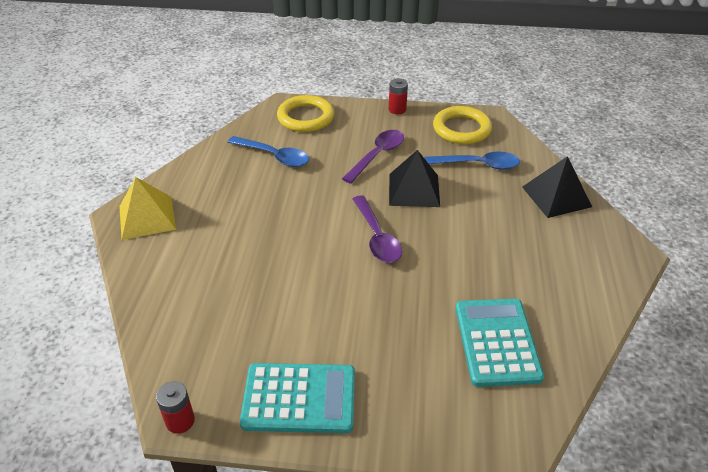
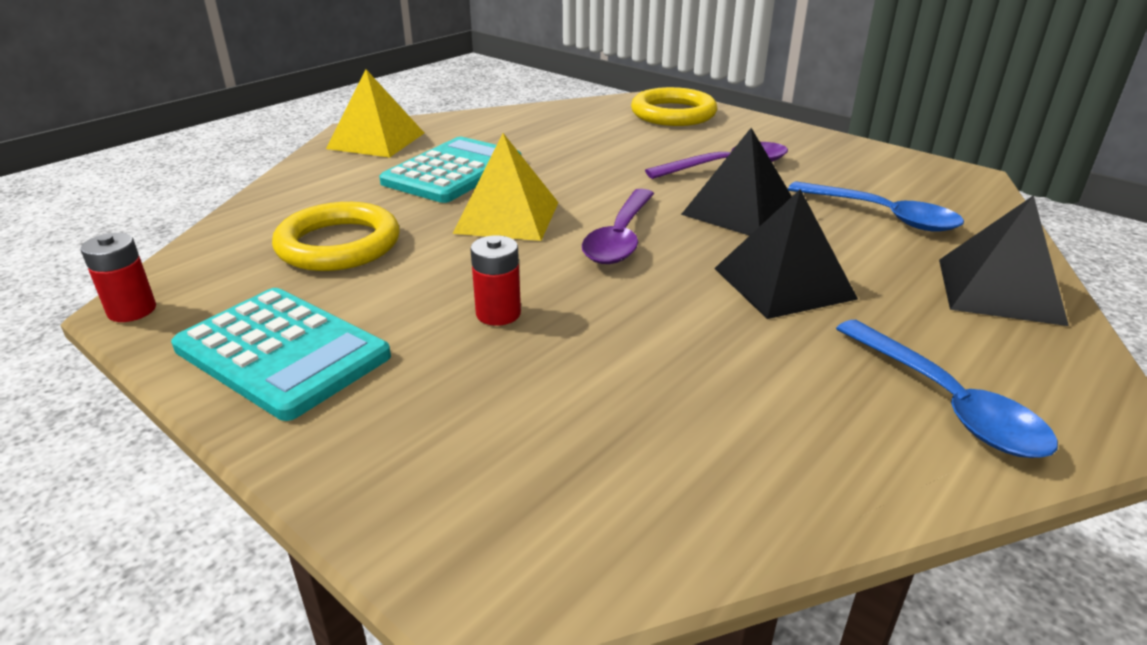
camera: 35 degrees right, 10 degrees down
blue spoon [228,136,309,167] -> blue spoon moved to [836,320,1058,458]
red battery [389,78,408,114] -> red battery moved to [470,235,521,326]
yellow ring [433,106,492,144] -> yellow ring moved to [272,202,400,271]
turquoise calculator [456,298,544,387] -> turquoise calculator moved to [379,137,521,203]
none -> yellow pyramid [452,133,559,241]
none -> black pyramid [714,189,858,319]

